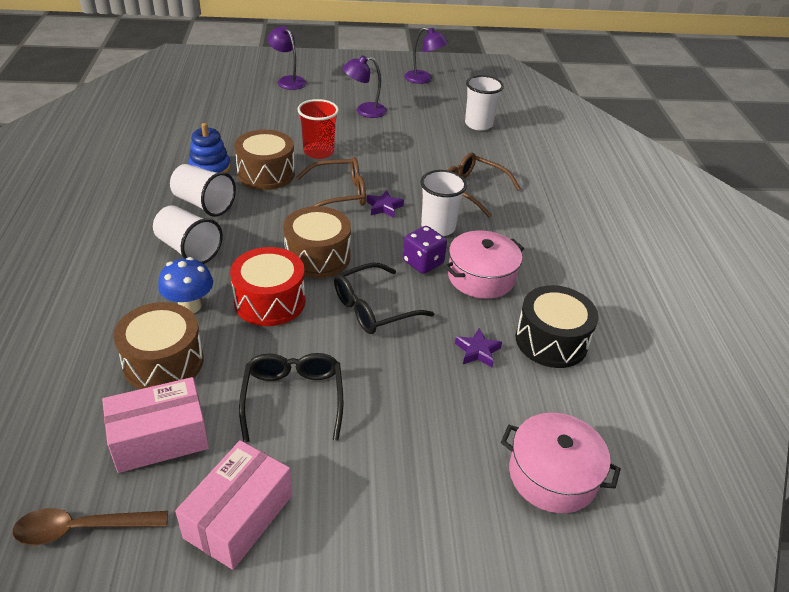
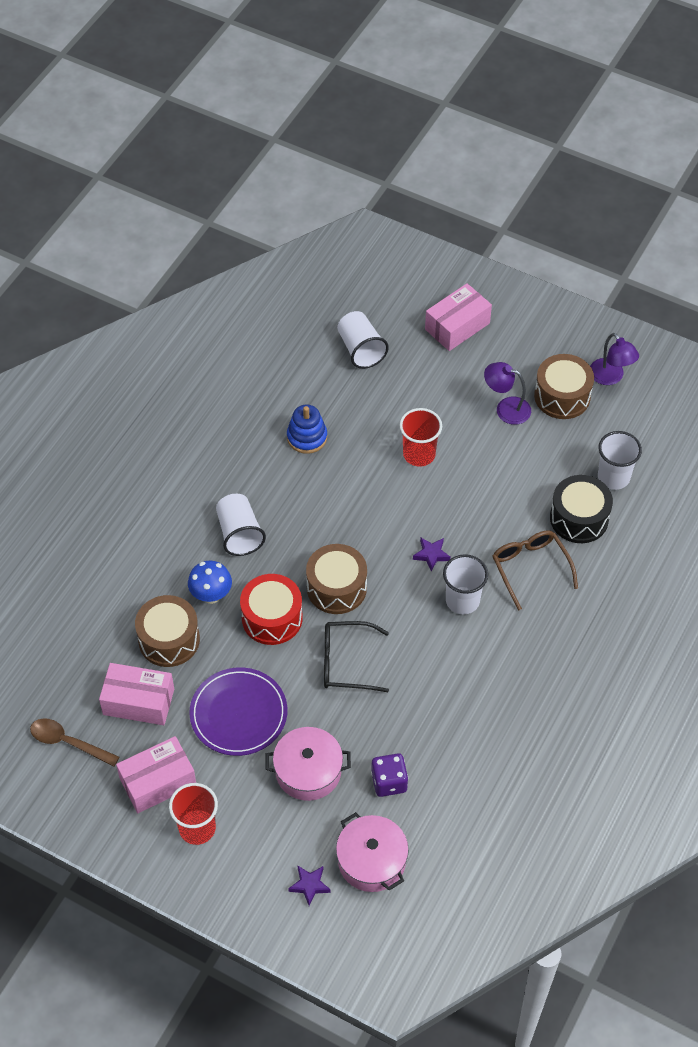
camera: 35 degrees right, 15 degrees up
white cup [170,164,236,217] -> white cup moved to [337,311,389,369]
brown drum [234,130,295,190] -> brown drum moved to [534,354,594,419]
black glasses [239,353,344,442] -> purple plate [189,667,287,756]
purple lamp [268,26,307,90] -> pink box [425,283,492,351]
brown glasses [296,157,366,207] -> none
purple dice [403,226,447,274] -> purple dice moved to [371,753,408,797]
pink pot [444,231,524,299] -> pink pot moved to [265,727,351,801]
purple star [455,328,502,367] -> purple star moved to [288,865,331,906]
black drum [516,285,599,368] -> black drum moved to [550,475,613,543]
none -> red cup [169,783,218,845]

